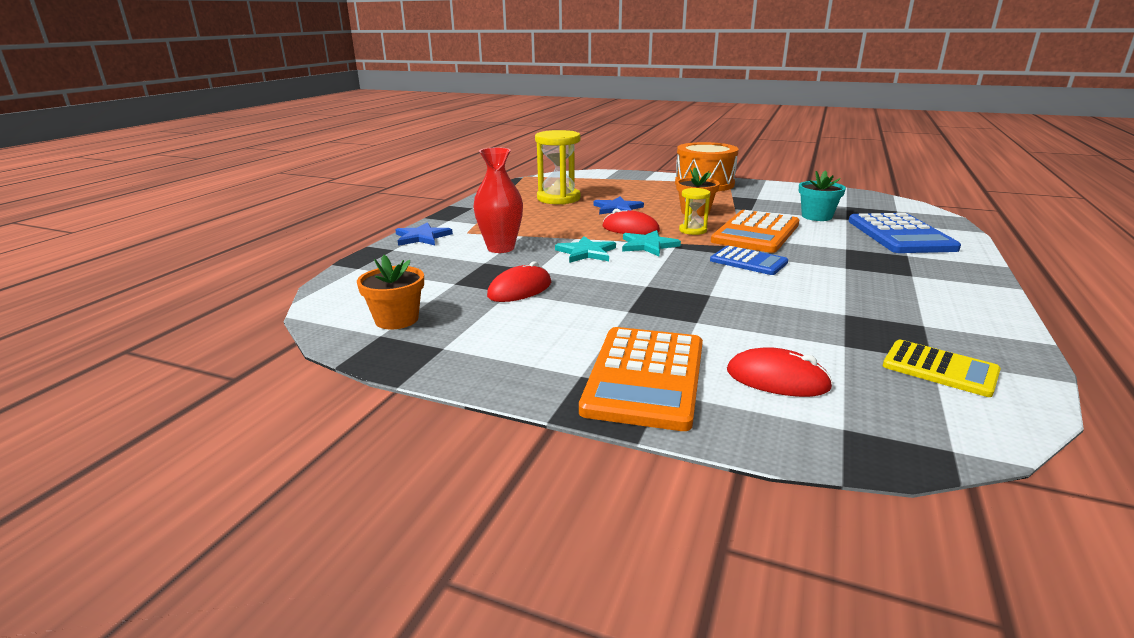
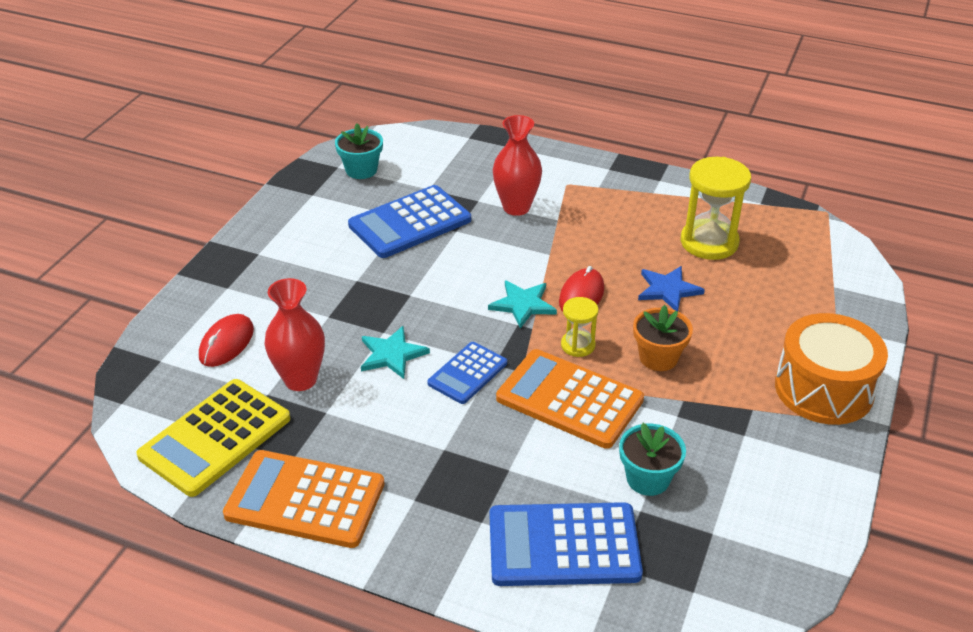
camera: 90 degrees right, 15 degrees up
orange flower pot [357,255,424,329] -> turquoise flower pot [335,123,383,179]
blue star [395,222,453,246] -> none
red mouse [487,261,551,302] -> blue calculator [348,185,471,258]
turquoise star [555,236,616,263] -> turquoise star moved to [361,326,430,379]
orange calculator [579,327,703,431] -> orange calculator moved to [223,450,385,548]
yellow calculator [883,340,1001,397] -> yellow calculator [137,379,290,497], size x1.69
none -> red vase [264,278,325,391]

